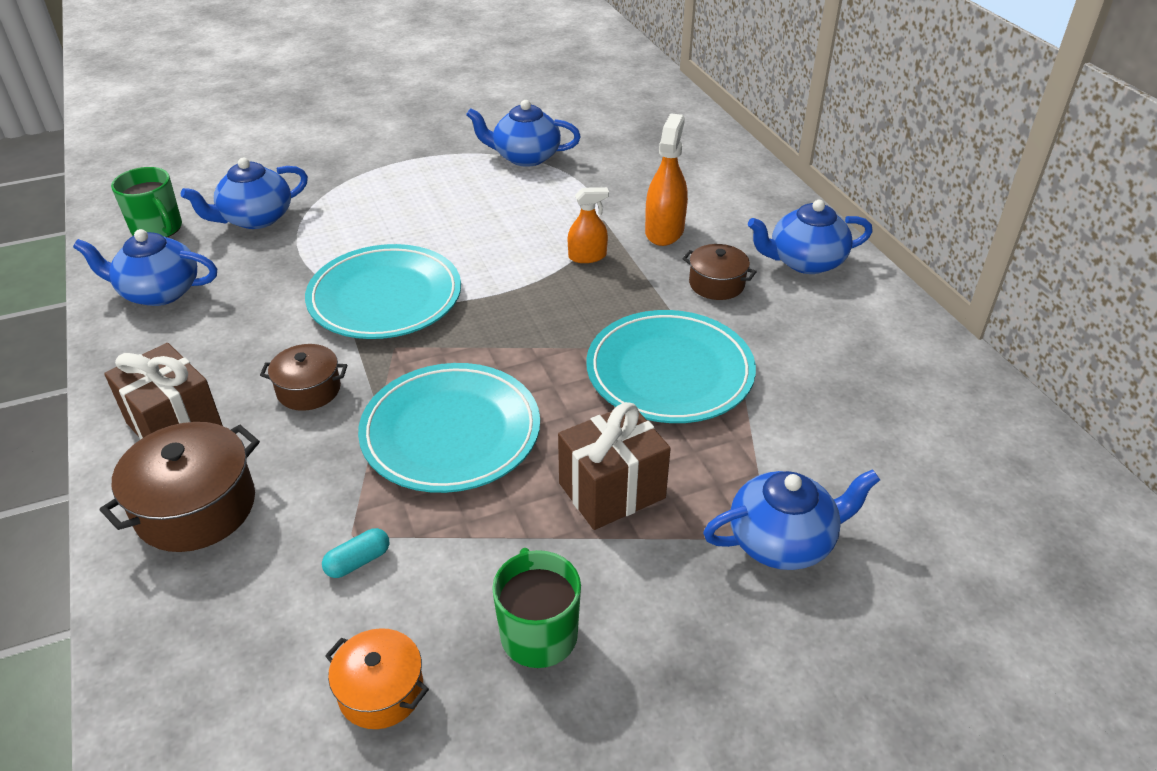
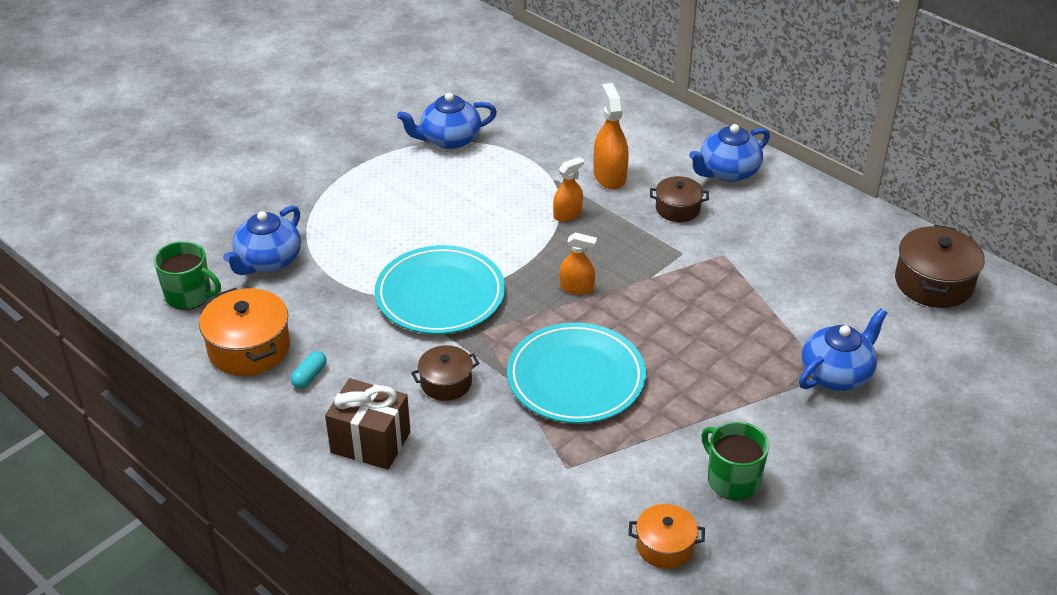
camera: 25 degrees left, 0 degrees up
blue teapot [73,229,217,306] -> orange pot [199,287,290,376]
brown pot [100,422,260,552] -> brown pot moved to [895,224,985,308]
turquoise capsule [322,528,390,578] -> turquoise capsule moved to [291,351,327,389]
brown gift [558,402,671,530] -> none
turquoise plate [586,310,756,423] -> none
none -> orange spray bottle [560,233,597,295]

